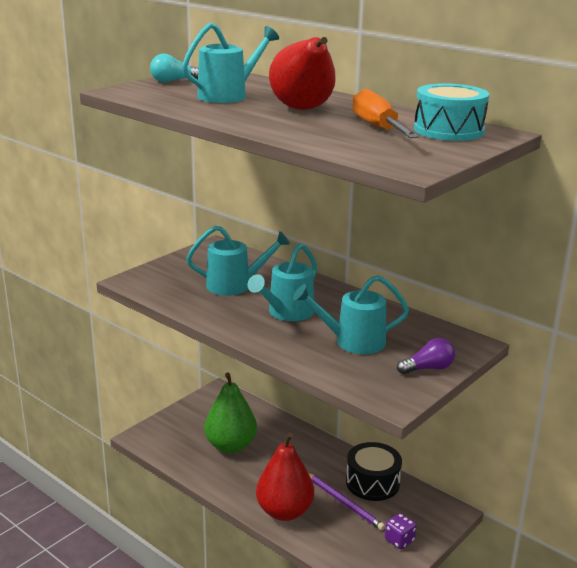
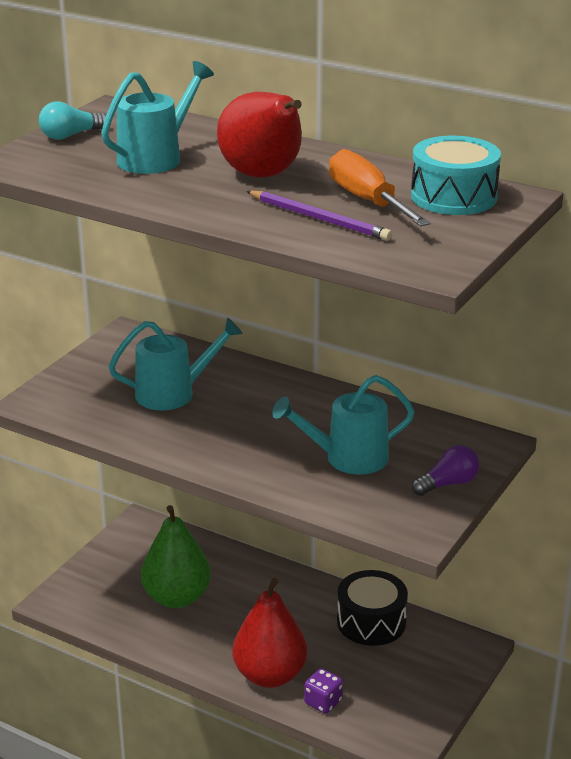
camera: 10 degrees left, 5 degrees up
turquoise watering can [247,243,317,321] -> none
purple pencil [308,473,385,531] -> purple pencil moved to [246,191,392,241]
purple dice [385,513,417,549] -> purple dice moved to [304,668,343,714]

